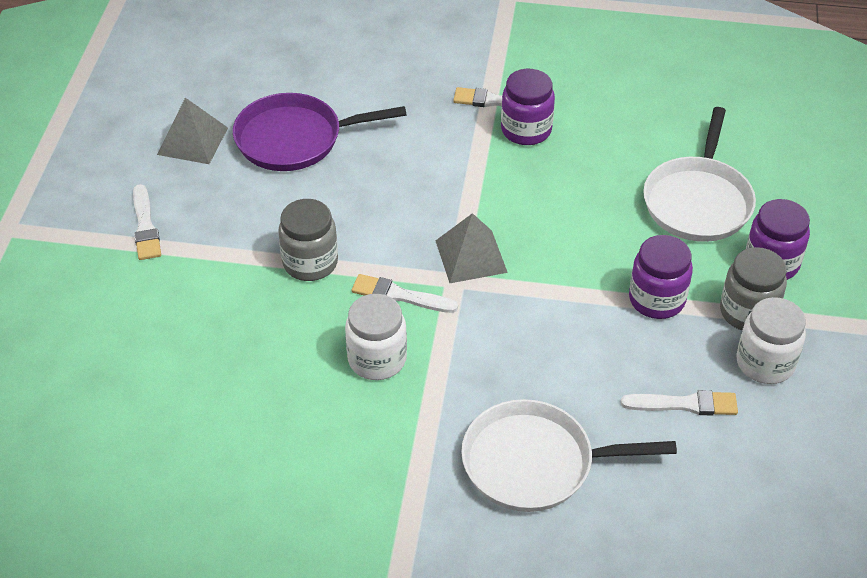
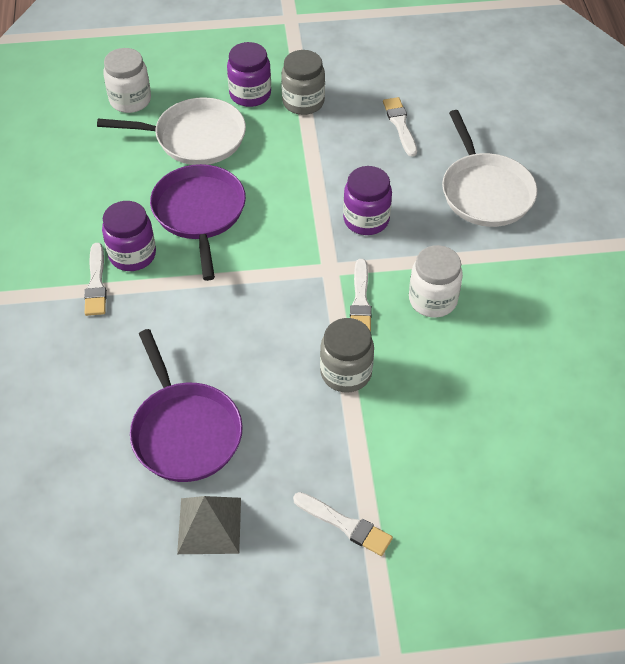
camera: 105 degrees left, 5 degrees up
white brush [133,184,161,260] -> white brush turned 60 degrees clockwise [293,492,393,556]
grey pyramid [436,213,508,283] -> none
purple jar [629,235,693,319] -> purple jar moved to [343,166,392,235]
white jar [736,297,806,384] -> white jar moved to [103,48,151,113]
none -> purple pan [150,164,246,281]

